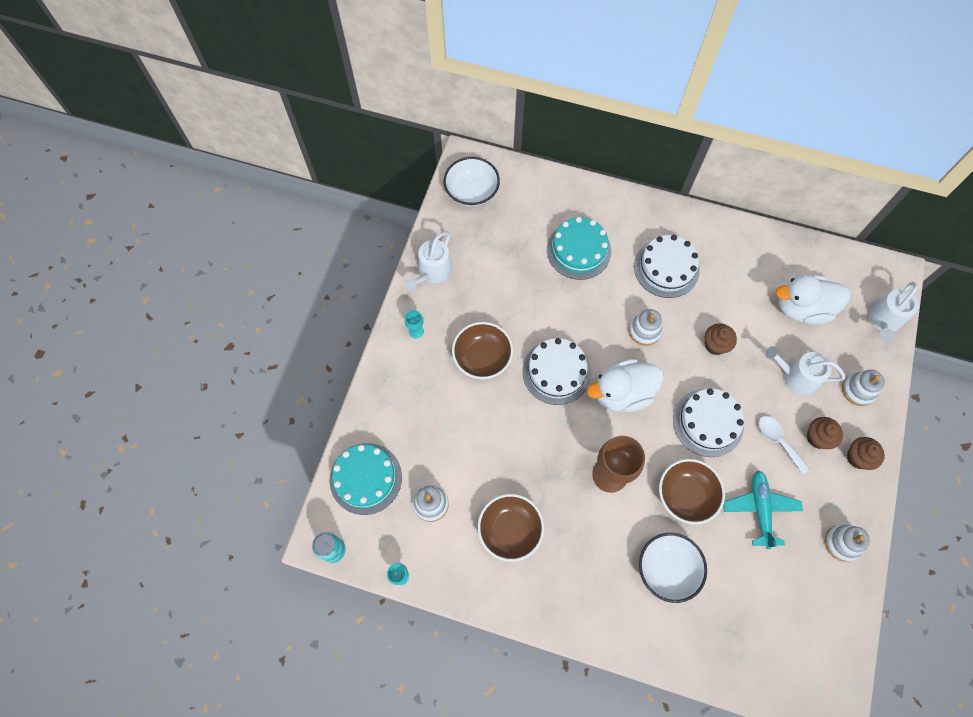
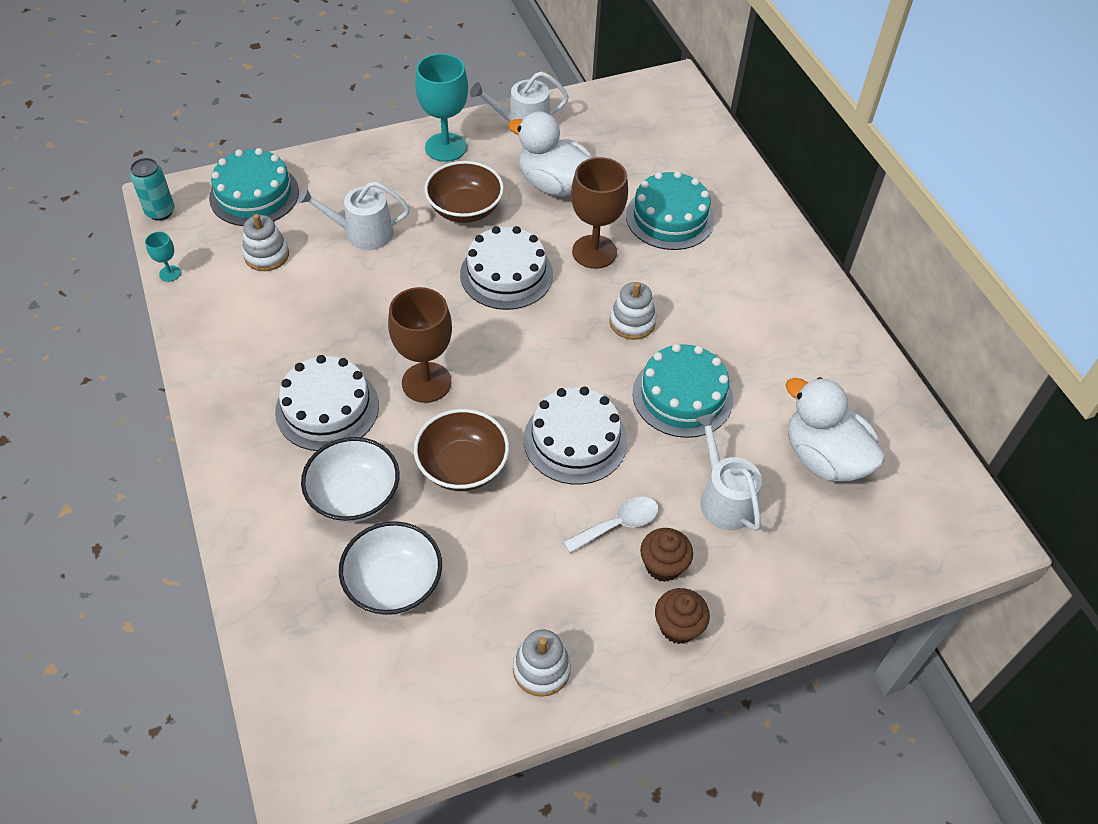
camera: 50 degrees right, 15 degrees down
turquoise goblet [405,310,424,338] -> turquoise goblet [415,53,468,162], size x2.20
white bowl [444,157,500,207] -> white bowl moved to [339,521,442,615]
brown bowl [478,494,544,562] -> none
white duck [587,359,664,412] -> white duck moved to [508,111,592,197]
white cake [634,235,700,298] -> white cake moved to [275,355,379,451]
brown cupcake [705,323,737,355] -> turquoise cake [632,344,733,438]
turquoise plane [723,470,803,549] -> none
white spoon [759,416,810,474] -> white spoon turned 45 degrees clockwise [563,496,658,553]
white stacking toy [842,370,885,406] -> none
white watering can [869,282,919,341] -> white watering can moved to [298,181,410,250]
none -> brown goblet [571,157,628,269]

